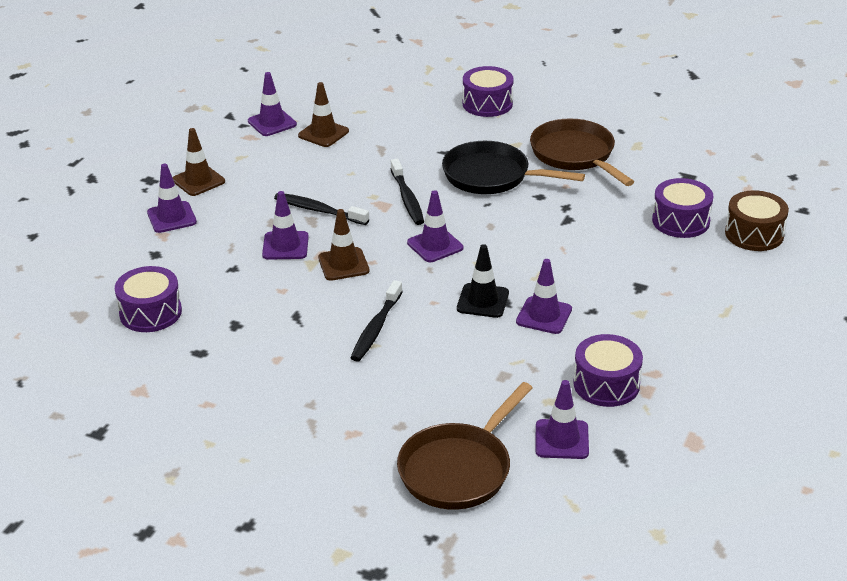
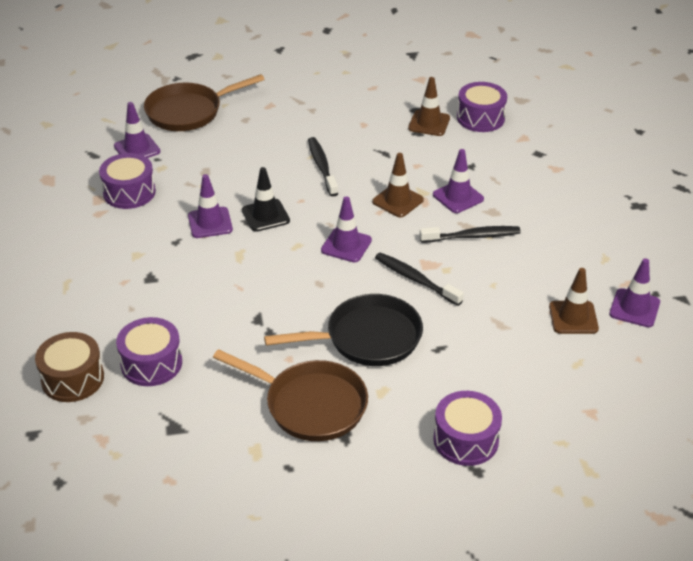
camera: 145 degrees right, 5 degrees up
purple traffic cone [147,164,197,233] -> none
brown traffic cone [173,128,225,196] -> brown traffic cone moved to [408,77,450,136]
brown pan [397,382,533,510] -> brown pan turned 120 degrees counterclockwise [144,74,265,131]

